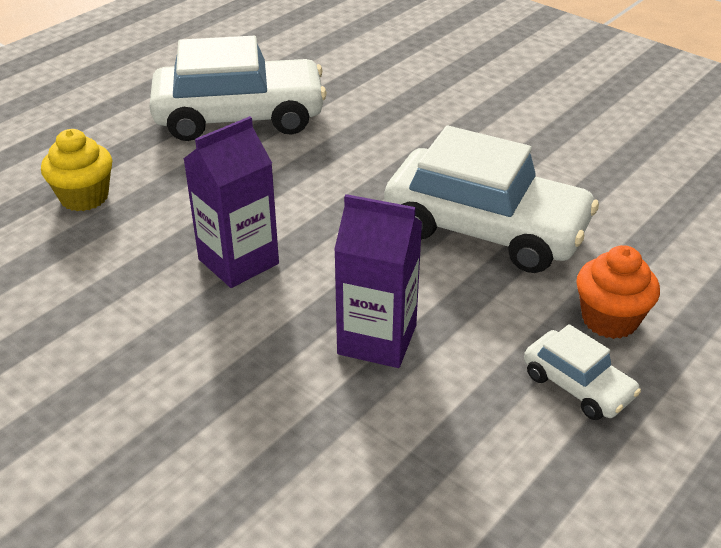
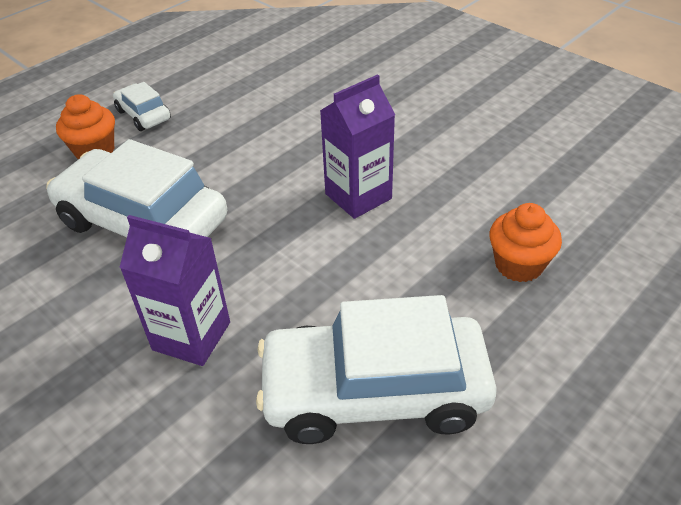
camera: 175 degrees left, 5 degrees up
yellow cupcake [41,129,112,211] -> orange cupcake [490,203,562,282]
purple carton [334,194,422,368] -> purple carton moved to [119,215,230,366]

